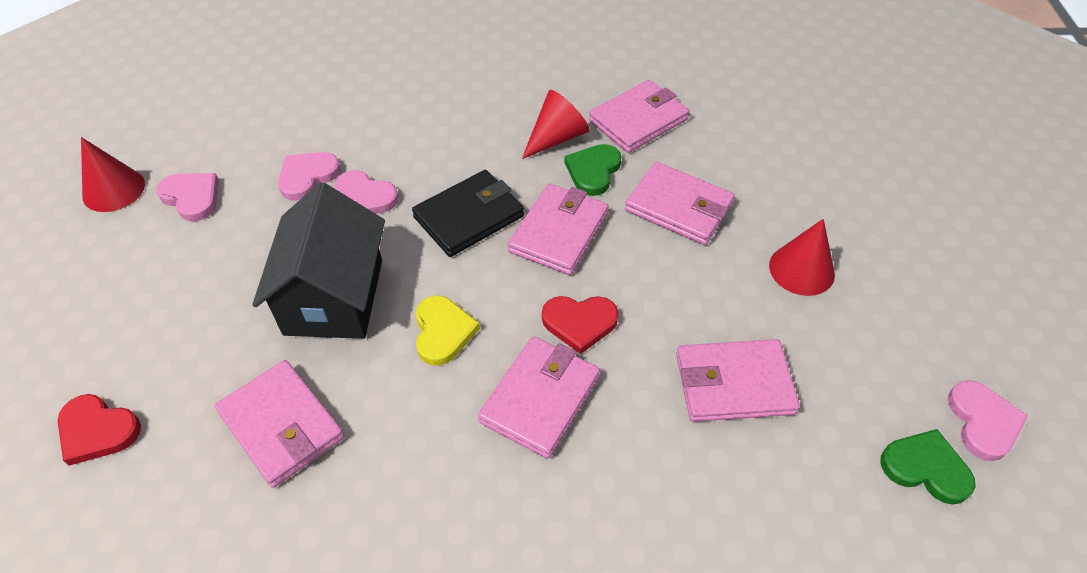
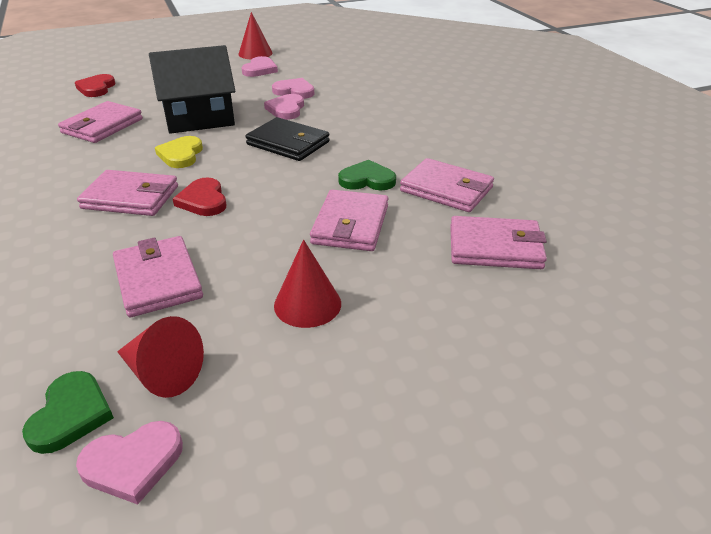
camera: 70 degrees right, 15 degrees down
yellow heart [415,295,480,366] -> yellow heart turned 120 degrees clockwise [155,136,203,168]
pink wallet [508,183,609,275] -> pink wallet moved to [450,216,547,269]
red cone [522,90,590,159] -> red cone moved to [117,316,204,398]

